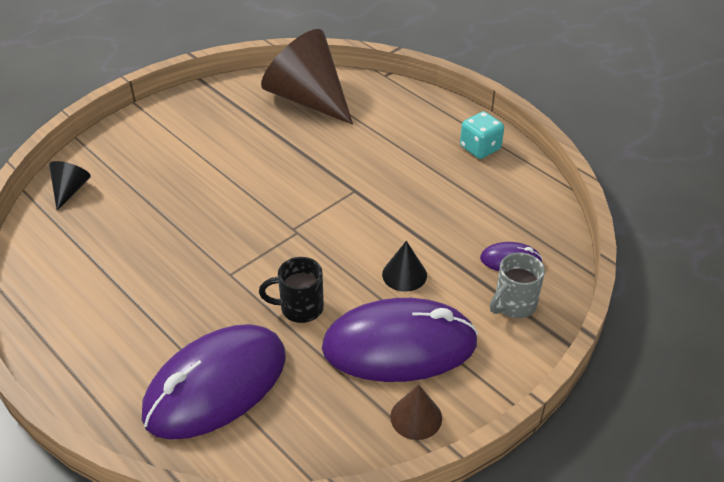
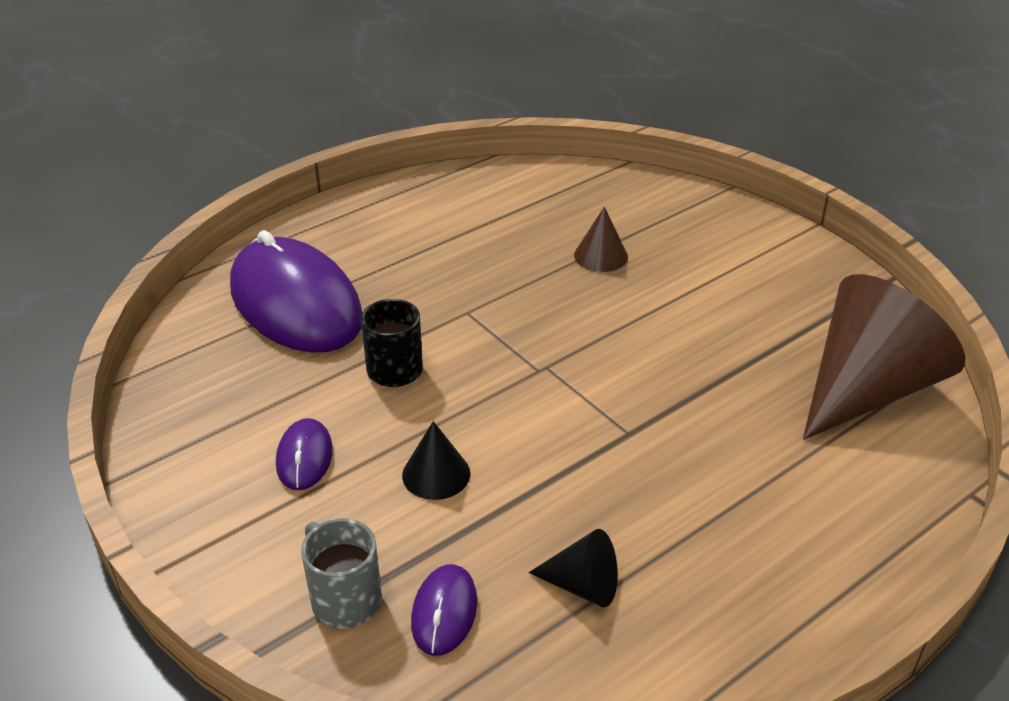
camera: 95 degrees right, 5 degrees down
black cone [49,161,91,210] -> black cone moved to [529,529,618,607]
purple mouse [322,298,478,382] -> purple mouse [276,418,333,490], size x0.43
brown cone [390,385,442,440] -> brown cone moved to [574,207,628,272]
turquoise dice [460,111,504,159] -> none

